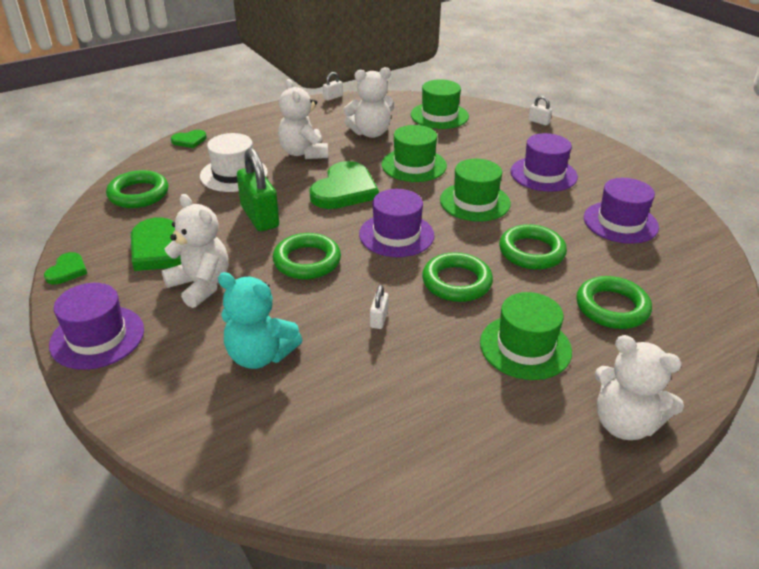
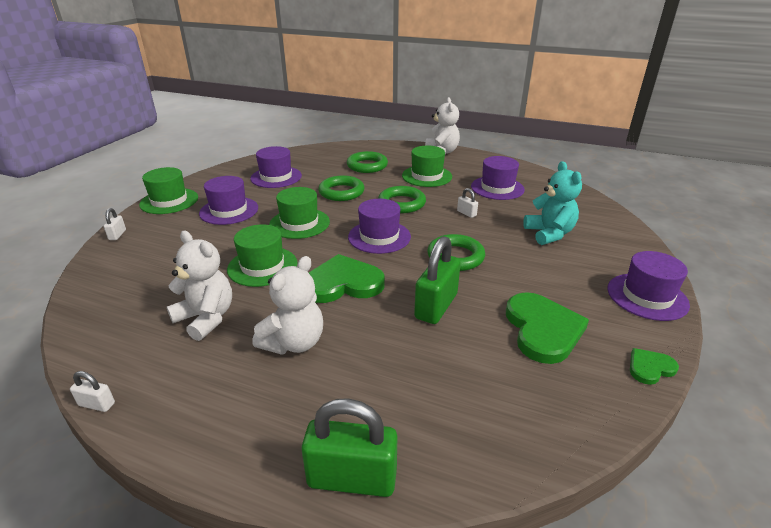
camera: 125 degrees left, 5 degrees down
green ring [106,170,168,208] -> none
white teddy bear [162,194,229,308] -> none
green heart [171,130,207,148] -> green padlock [301,398,397,497]
white hat [200,133,268,192] -> none
white padlock [370,285,389,329] -> white padlock turned 75 degrees clockwise [457,188,478,218]
green hat [411,79,469,129] -> green hat moved to [139,167,198,214]
none -> purple hat [471,156,525,200]

